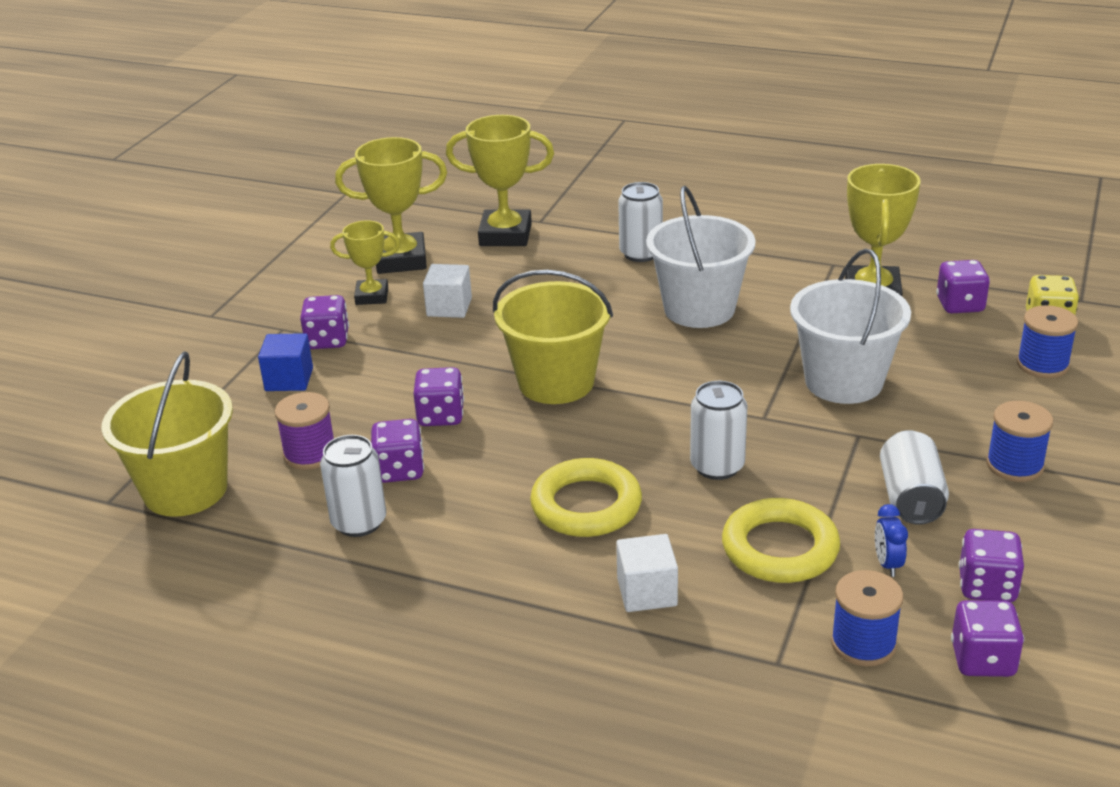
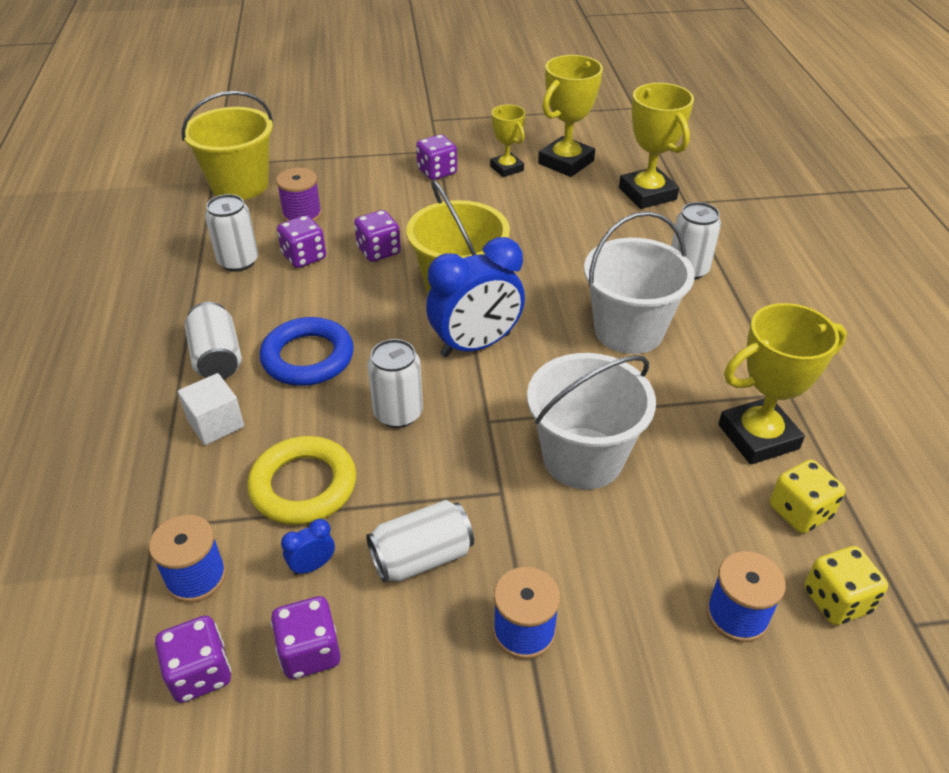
camera: 60 degrees right, 10 degrees up
blue cube [258,333,313,391] -> none
yellow trophy [335,137,447,274] -> yellow trophy turned 75 degrees clockwise [538,55,603,177]
white cube [423,264,472,318] -> none
yellow ring [530,458,642,537] -> blue ring [260,317,354,386]
purple dice [936,260,990,314] -> yellow dice [770,459,845,533]
none -> white can [185,302,242,379]
none -> blue clock [426,237,525,357]

